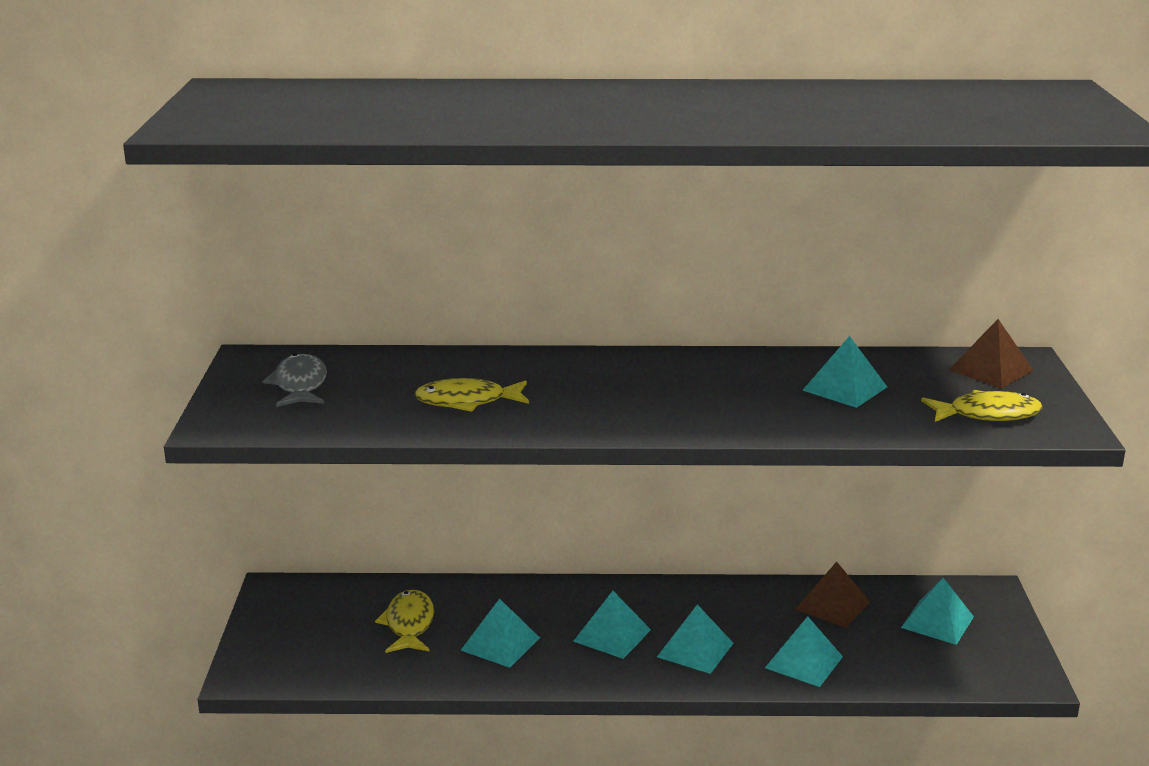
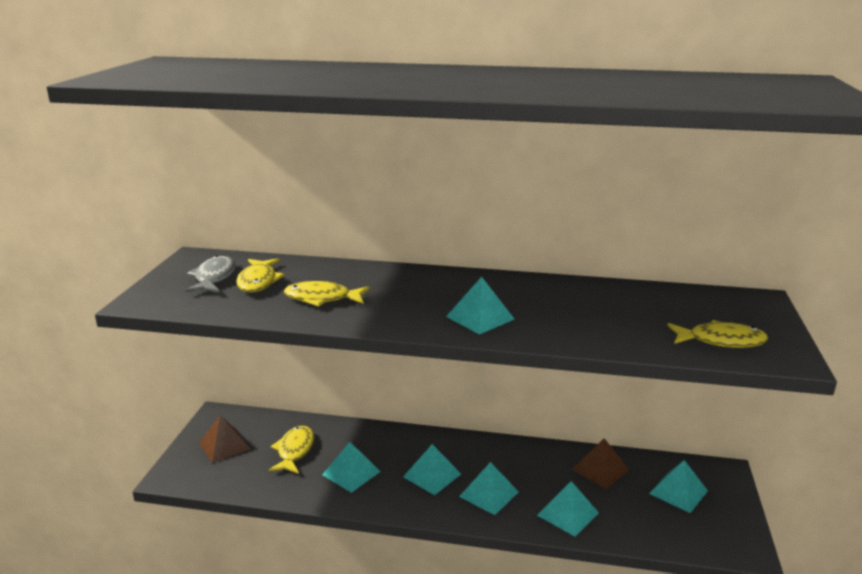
camera: 10 degrees right, 0 degrees up
turquoise pyramid [802,336,887,408] -> turquoise pyramid moved to [446,277,515,335]
brown pyramid [949,319,1034,388] -> brown pyramid moved to [199,415,250,463]
none -> yellow fish [236,258,285,293]

